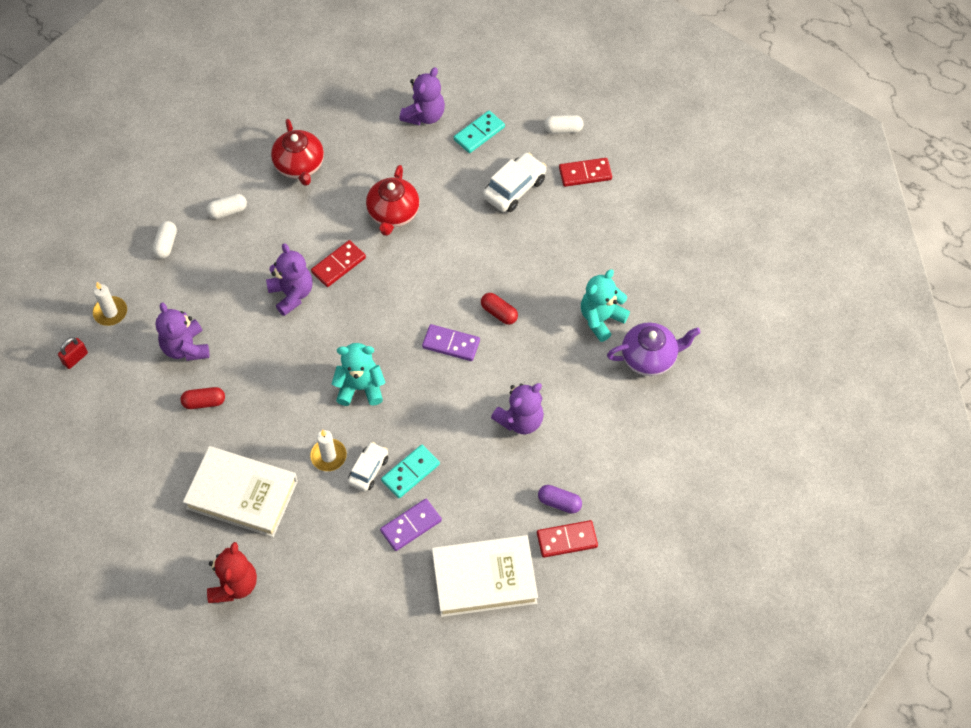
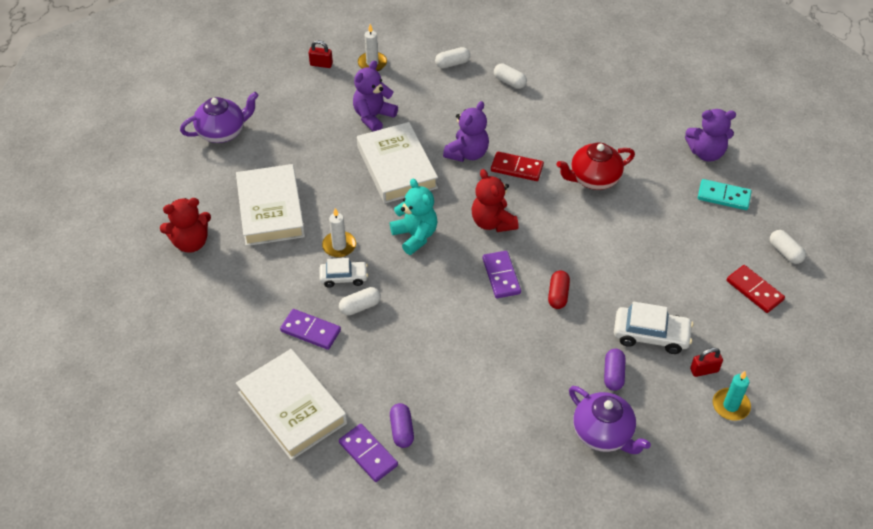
camera: 60 degrees right, 10 degrees down
red capsule [181,387,225,409] -> none
red teapot [271,119,324,186] -> none
turquoise domino [381,445,440,498] -> white capsule [339,287,381,316]
white car [483,153,546,212] -> white car moved to [614,302,693,354]
purple teddy bear [491,383,544,435] -> none
red domino [537,520,598,558] -> purple domino [339,424,398,482]
turquoise teddy bear [581,269,630,342] -> purple capsule [604,349,625,391]
none -> purple teapot [180,92,259,143]
none -> white book [357,122,438,204]
none -> red teddy bear [472,169,518,232]
none -> red padlock [690,348,723,377]
none -> turquoise candle [713,371,751,421]

